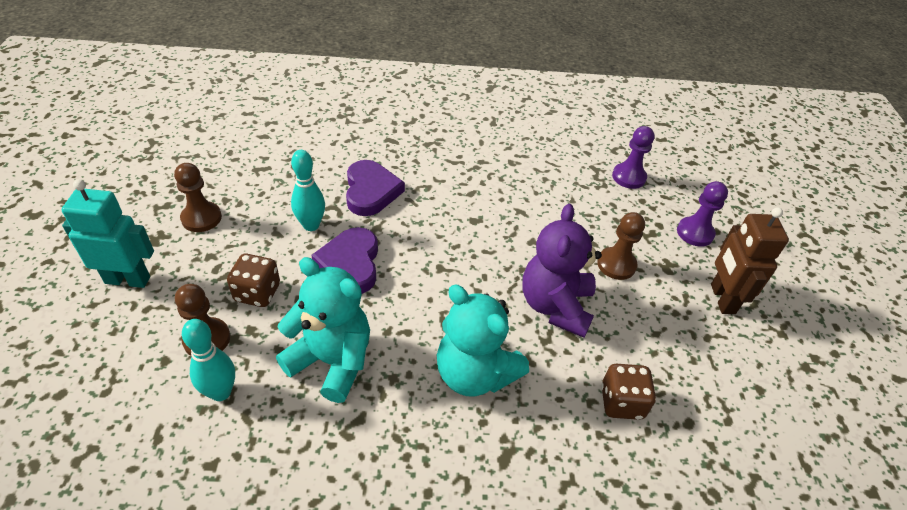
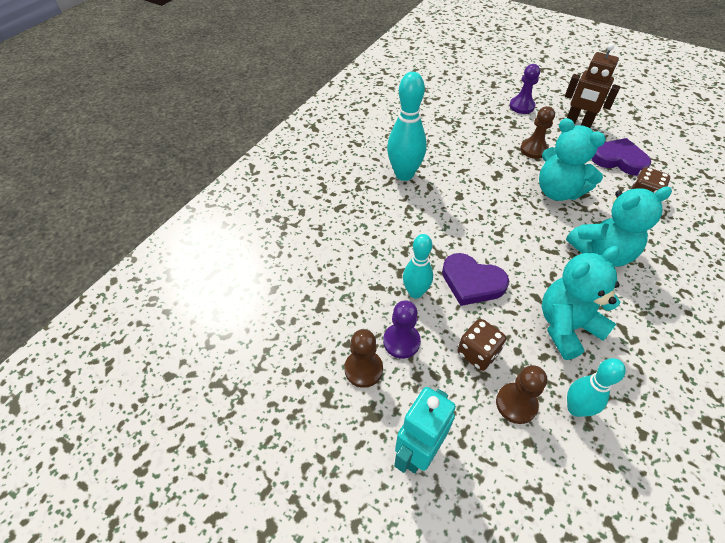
camera: 55 degrees left, 5 degrees up
purple heart [346,160,405,216] -> purple heart moved to [592,138,651,176]
purple teddy bear [522,204,602,338] -> turquoise teddy bear [539,118,606,201]
purple pawn [612,126,655,189] -> purple pawn moved to [383,300,421,359]
none -> turquoise bowling pin [387,72,427,181]

